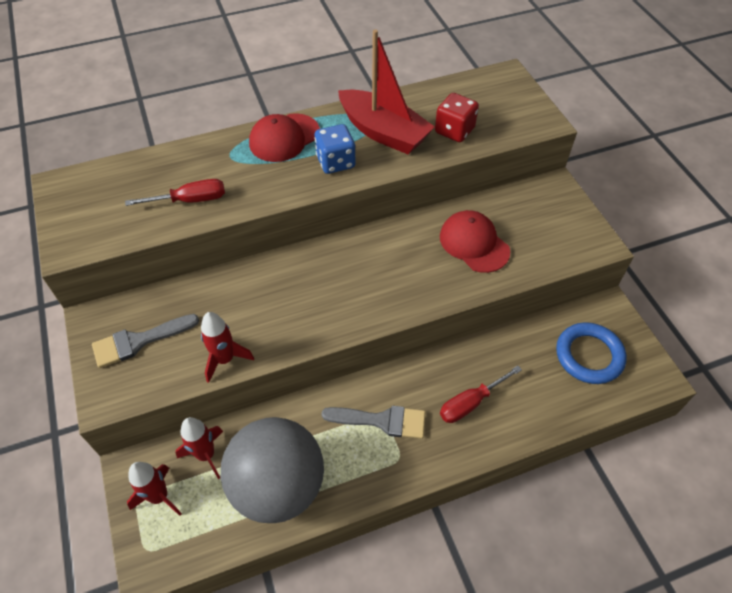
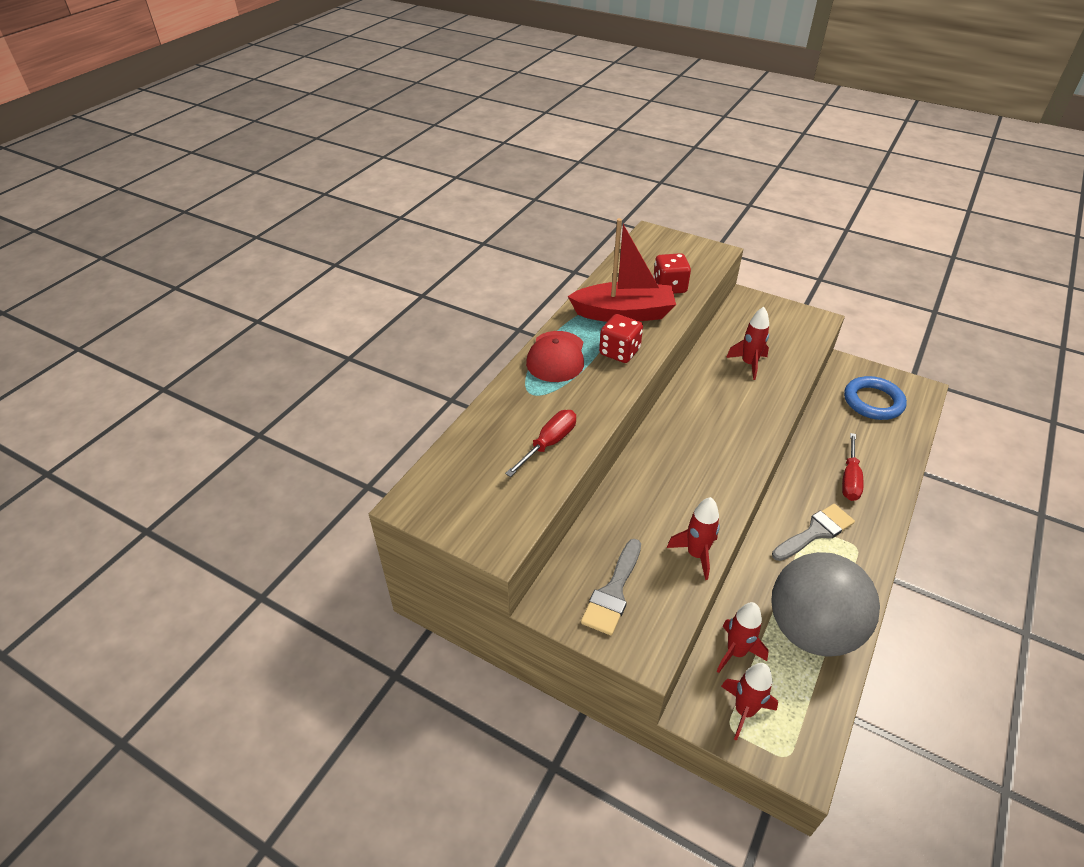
camera: 40 degrees left, 10 degrees down
blue dice [314,124,356,174] -> red dice [599,314,643,363]
red cap [440,210,510,273] -> red rocket [726,307,769,380]

